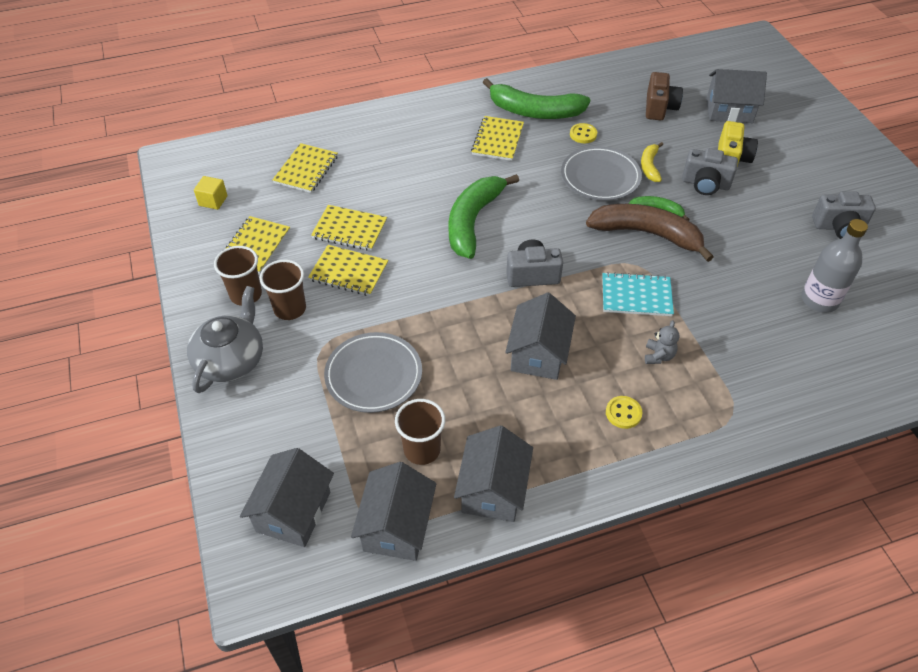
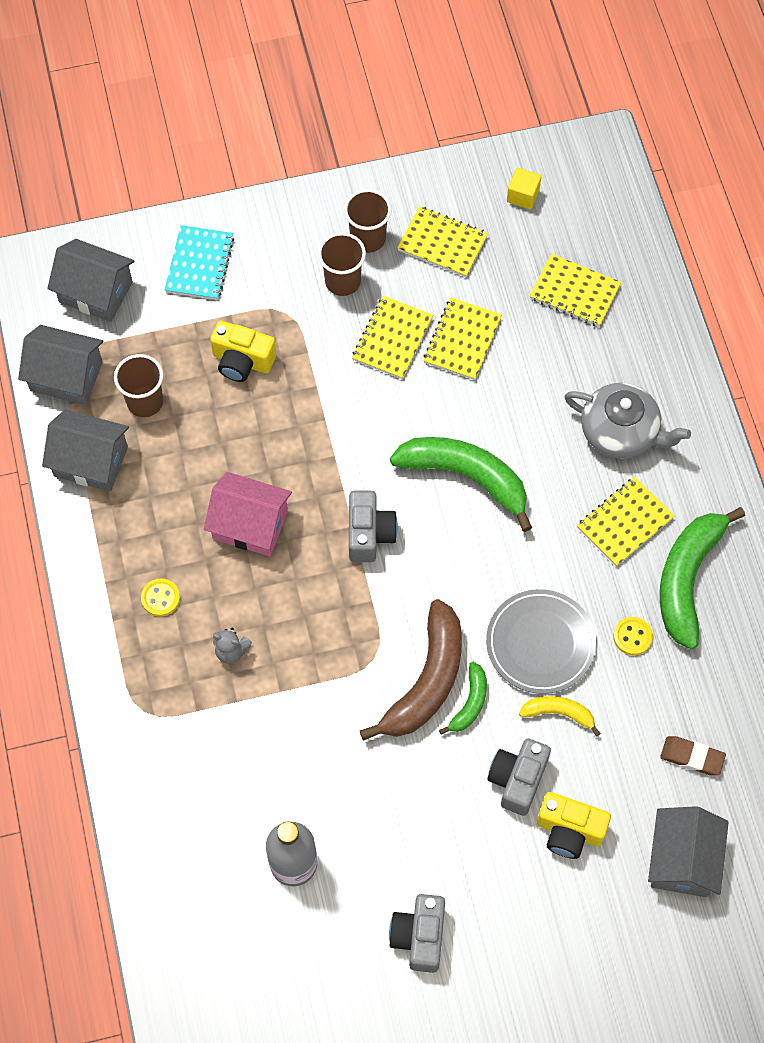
camera: 95 degrees right, 15 degrees up
grey teapot [187,286,263,393] -> grey teapot moved to [564,383,691,459]
grey plate [324,332,422,413] -> yellow camera [210,321,276,382]
yellow notebook [471,116,524,161] -> yellow notebook turned 60 degrees counterclockwise [577,477,675,567]
grey house [505,292,576,380] -> pink house [204,472,292,557]
turquoise notebook [602,272,674,316] -> turquoise notebook moved to [165,225,234,300]
brown camera [646,72,683,120] -> brown eraser [660,736,726,776]

